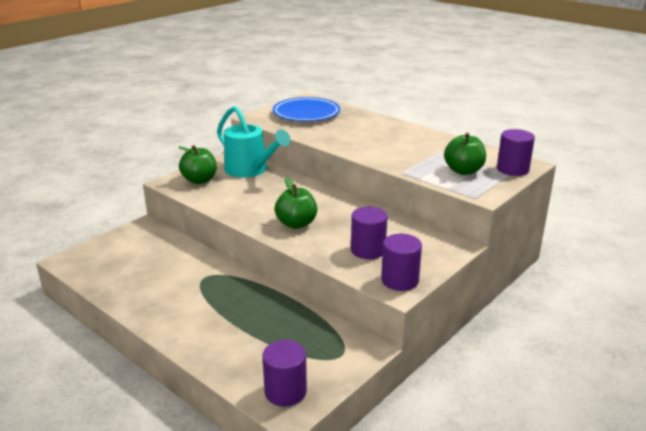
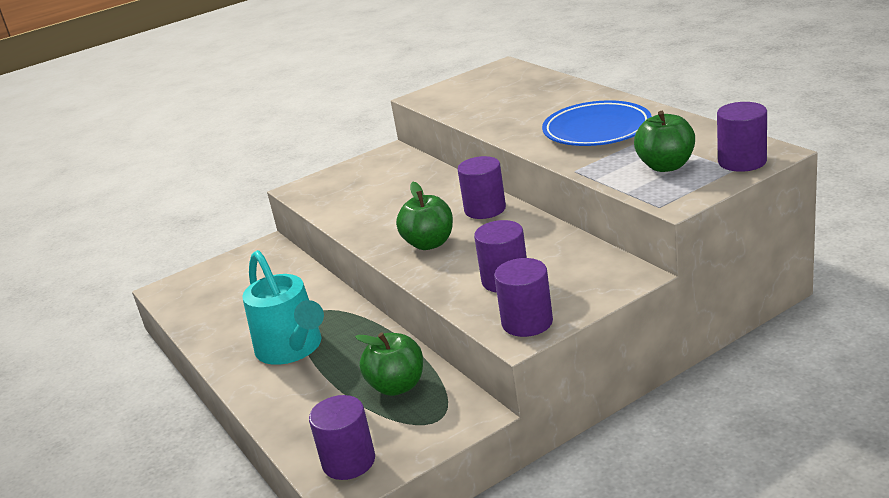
camera: 20 degrees right, 0 degrees up
green apple [178,145,217,184] -> green apple moved to [355,332,423,396]
turquoise watering can [217,106,291,178] -> turquoise watering can moved to [242,250,324,365]
blue plate [273,97,340,121] -> blue plate moved to [542,100,652,146]
none -> purple cylinder [458,156,506,219]

